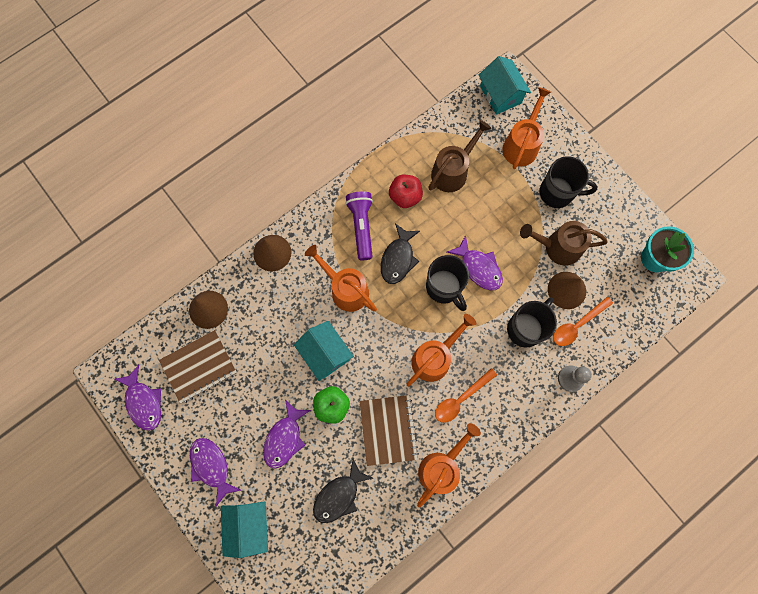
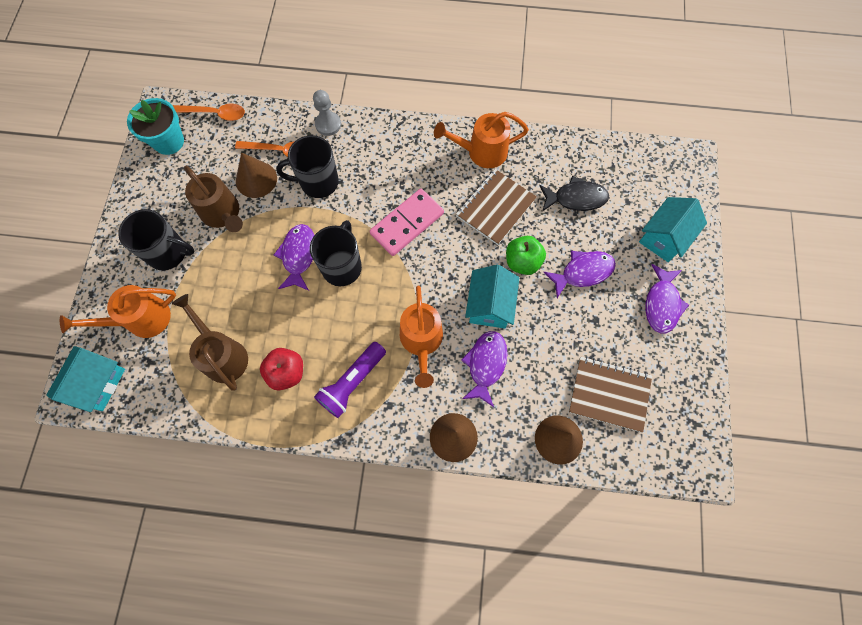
camera: 135 degrees left, 5 degrees down
purple fish [115,365,161,431] -> purple fish moved to [461,331,508,407]
black fish [381,223,420,284] -> none
orange watering can [407,314,476,386] -> pink domino [370,189,444,256]
brown watering can [429,120,491,192] -> brown watering can turned 60 degrees clockwise [172,294,248,391]
orange spoon [435,368,497,423] -> orange spoon moved to [173,104,245,121]
black mug [540,156,597,208] -> black mug turned 135 degrees clockwise [118,209,194,270]

